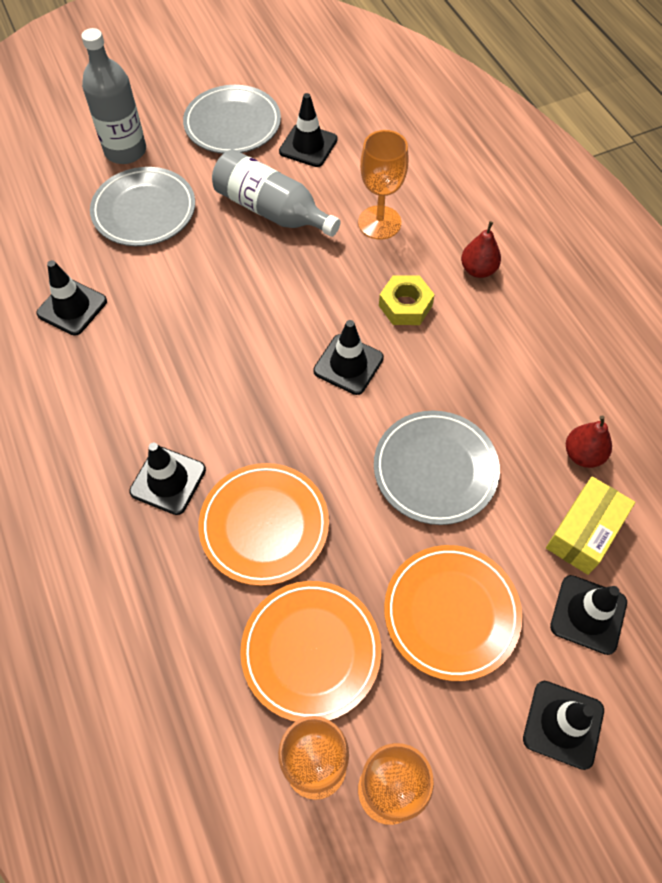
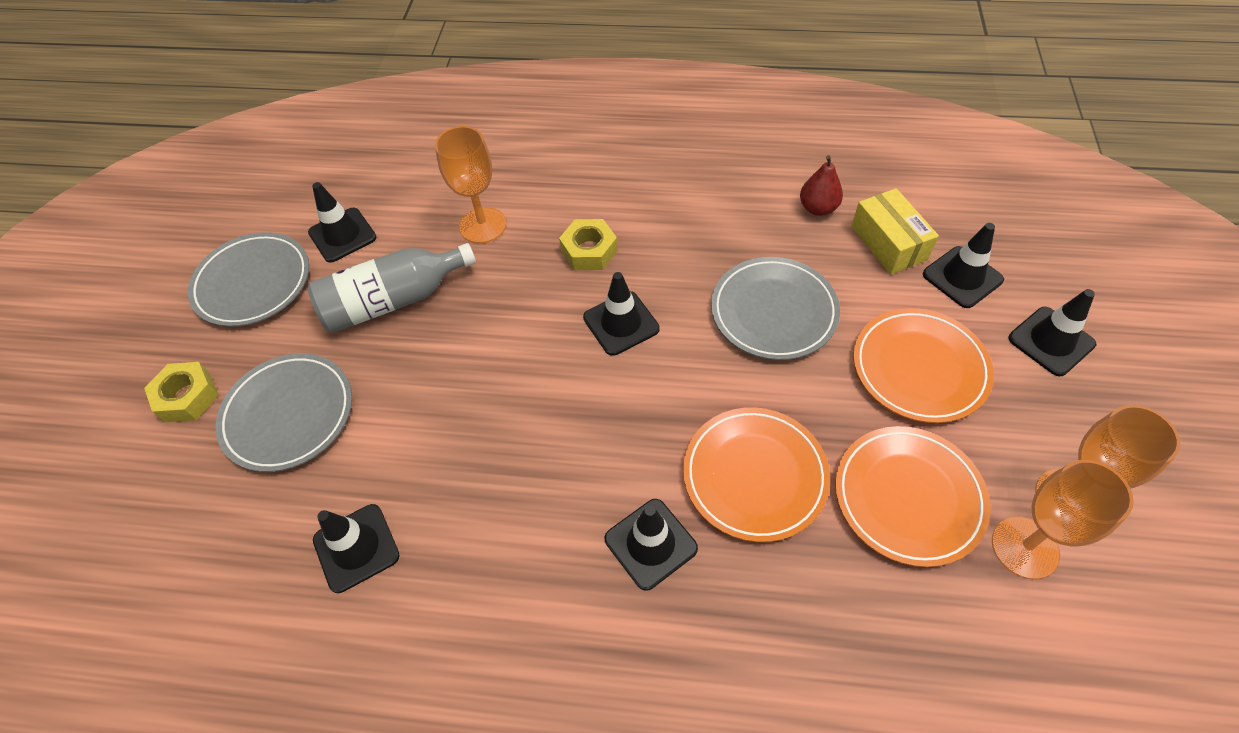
camera: 55 degrees left, 5 degrees down
grey bottle [81,28,146,164] -> yellow nut [144,362,219,422]
red pear [461,221,501,278] -> none

